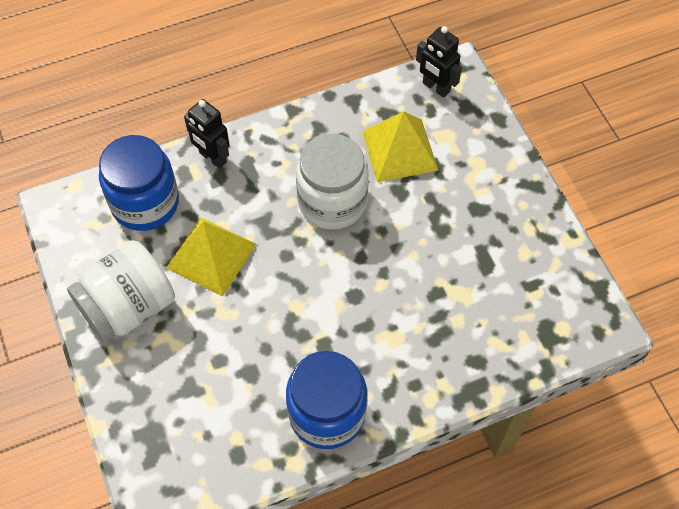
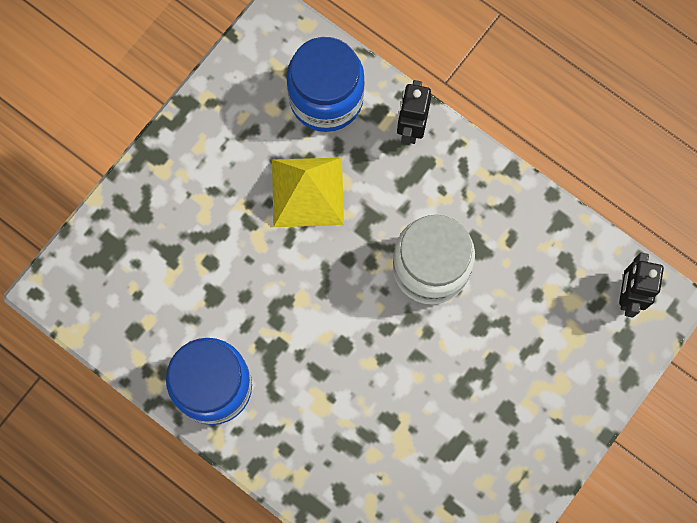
camera: 60 degrees right, 15 degrees up
white jar [67,240,175,342] -> none
yellow pyramid [362,111,438,183] -> none

